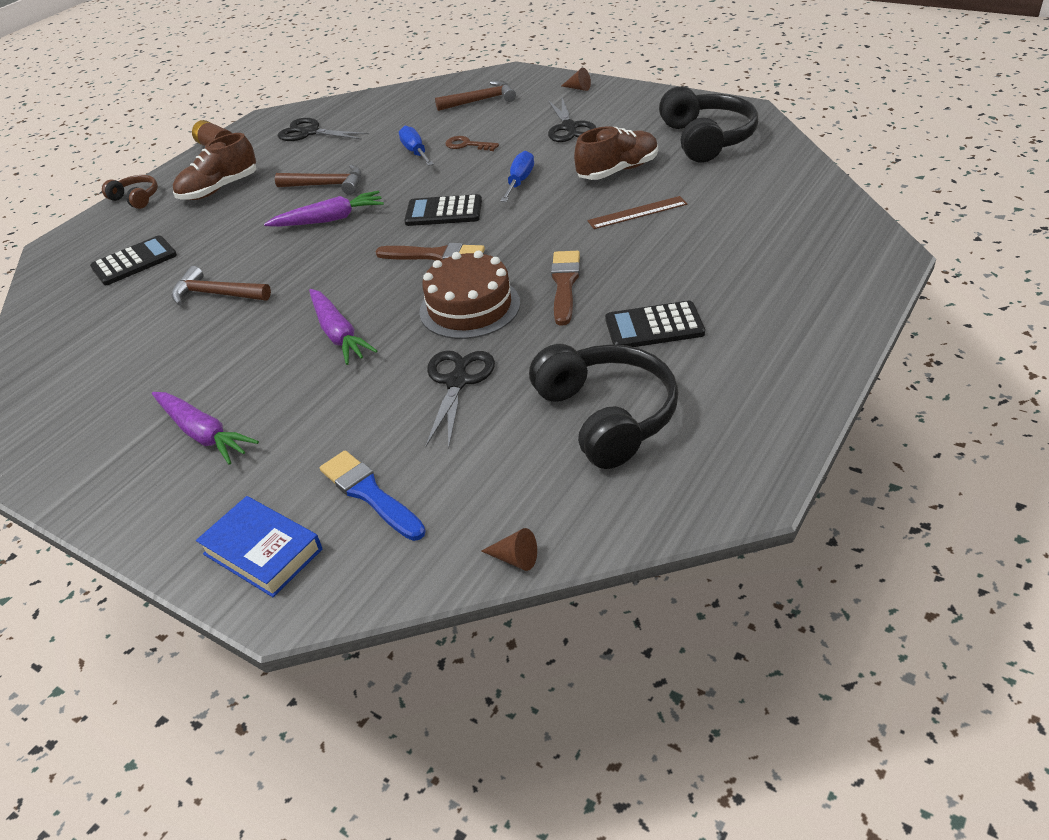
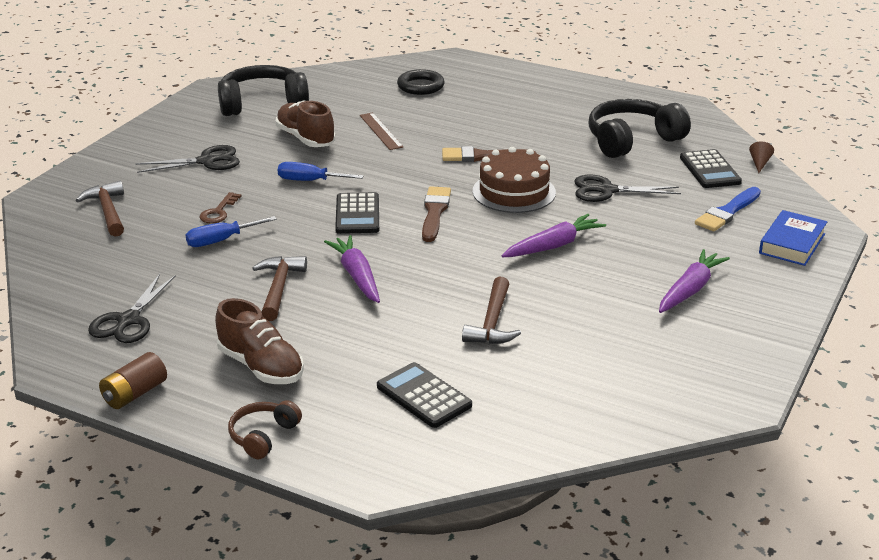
camera: 100 degrees left, 10 degrees down
brown cone [562,68,591,91] -> none
black calculator [605,301,705,347] -> black calculator moved to [680,149,742,188]
none -> black ring [397,69,444,95]

